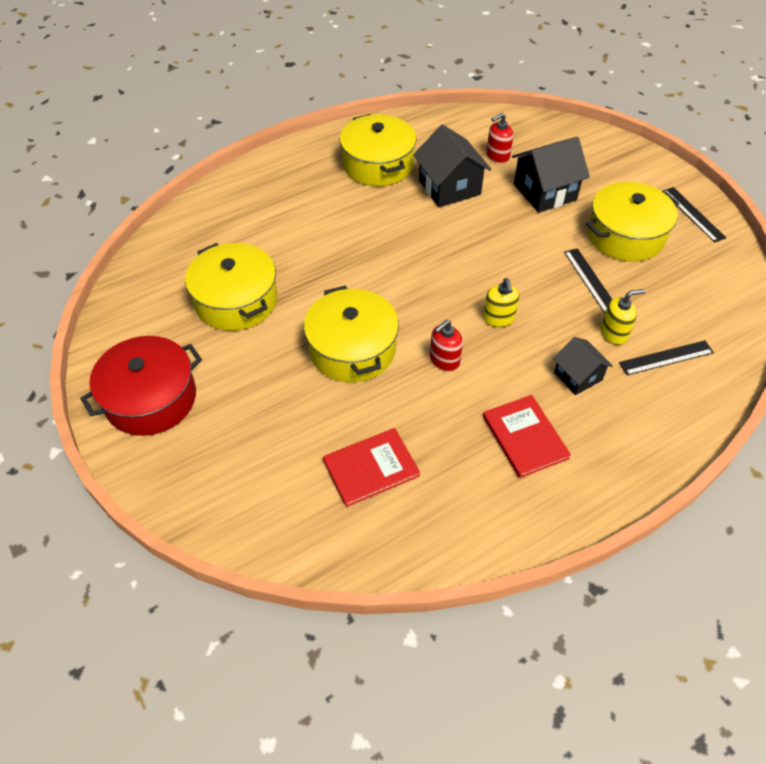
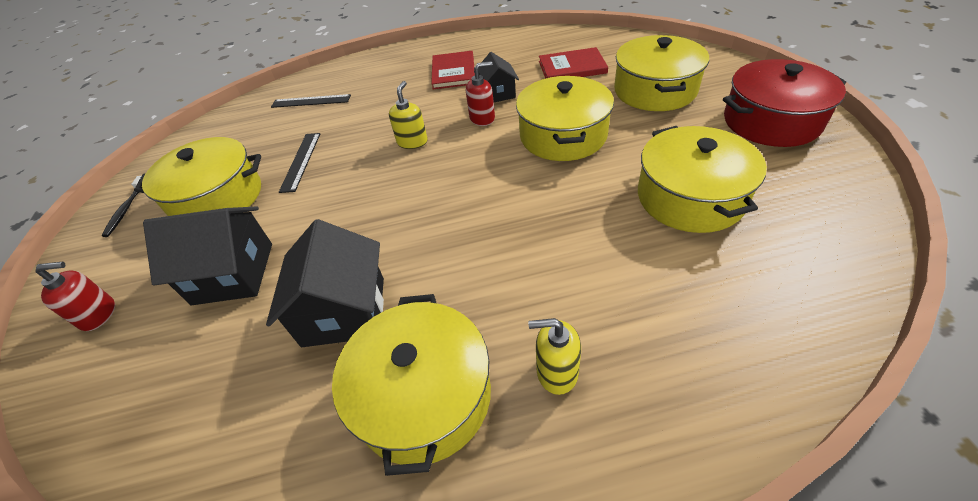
camera: 155 degrees left, 5 degrees down
red soap dispenser [486,113,513,163] -> red soap dispenser moved to [35,262,115,331]
black house [553,337,613,395] -> black house moved to [474,52,519,102]
yellow soap dispenser [600,289,645,345] -> yellow soap dispenser moved to [528,318,581,395]
black ruler [662,187,726,243] -> black toothbrush [102,176,141,237]
none -> yellow pot [614,35,709,111]

